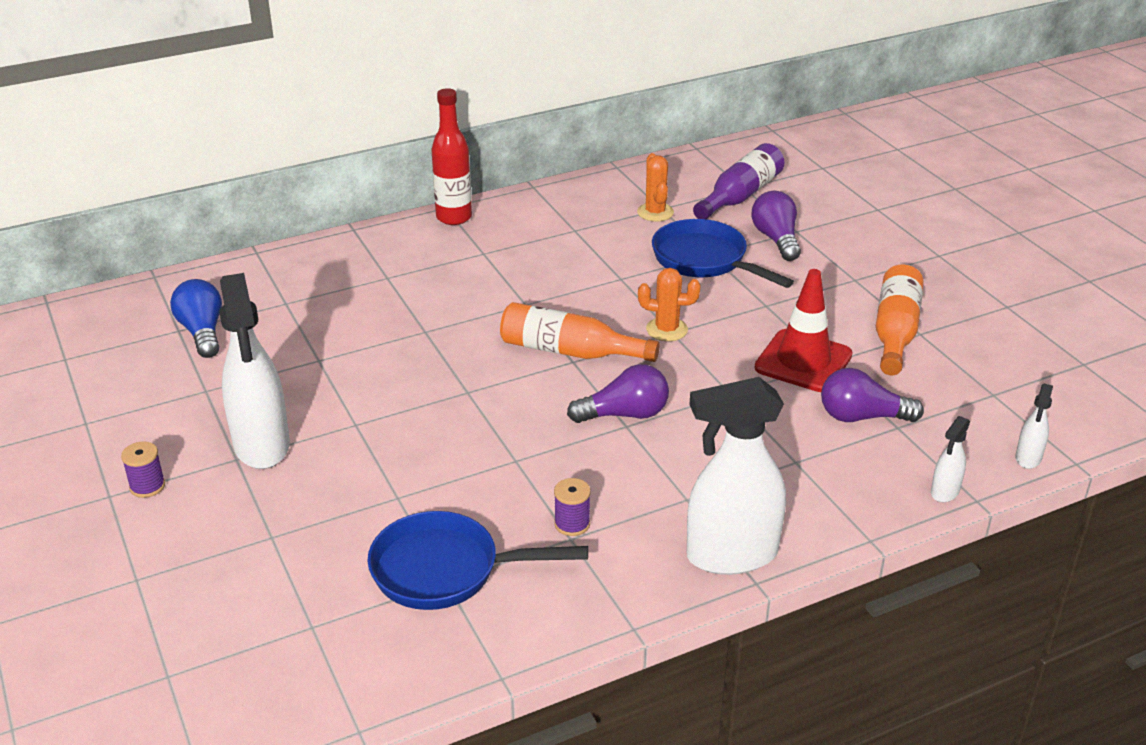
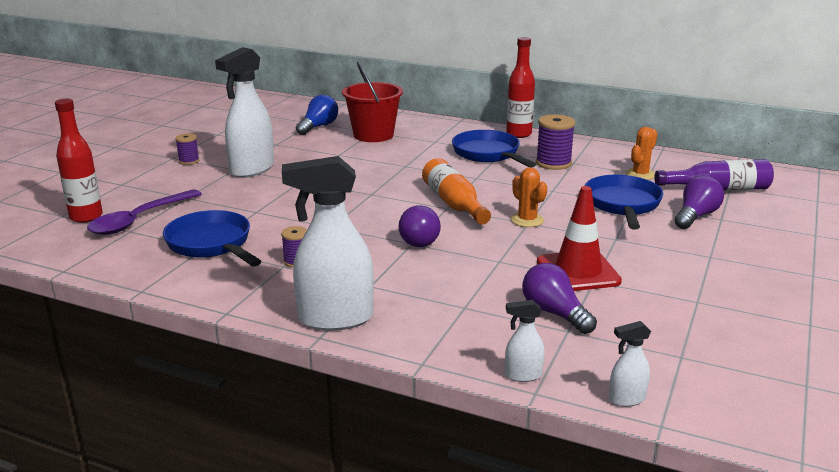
camera: 50 degrees right, 10 degrees down
purple light bulb [567,364,669,423] -> purple light bulb turned 60 degrees clockwise [399,205,441,247]
white spray bottle [687,377,786,575] -> white spray bottle turned 45 degrees counterclockwise [282,156,374,331]
orange bottle [876,264,924,375] -> none
none -> red bottle [55,99,103,223]
none -> purple spoon [87,189,202,235]
none -> red bucket [342,61,403,142]
none -> blue pan [452,130,536,167]
none -> purple spool [536,114,575,170]

